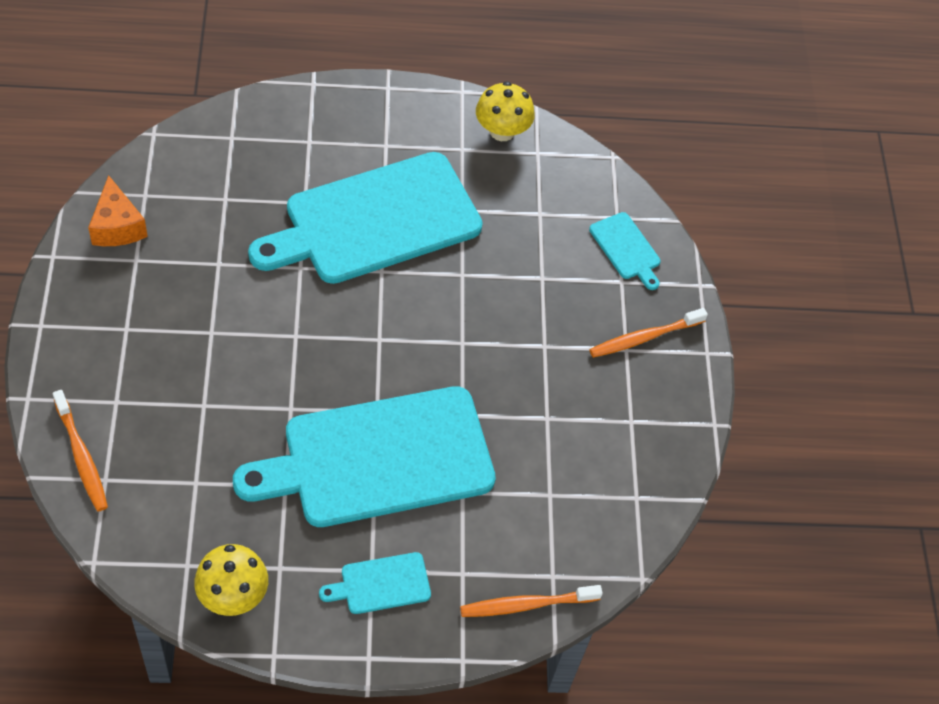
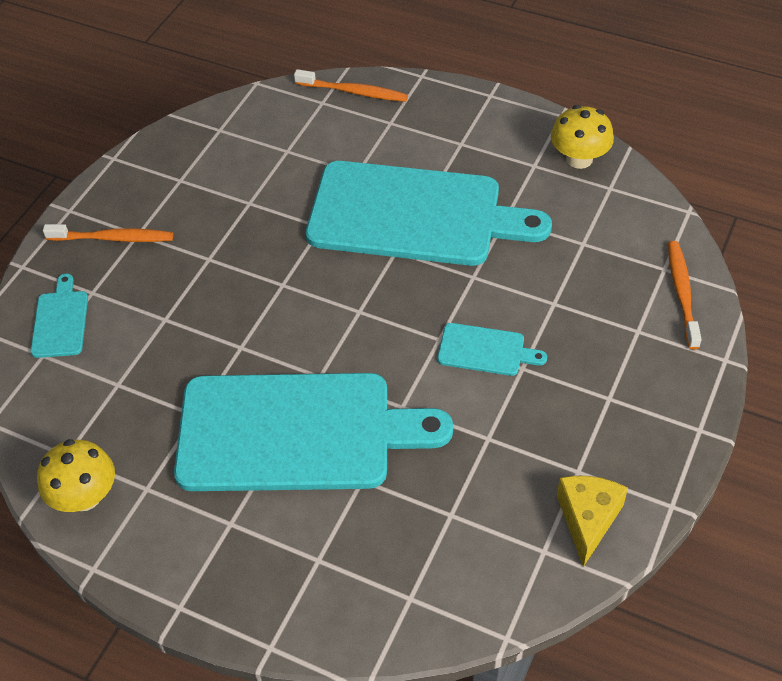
camera: 145 degrees left, 5 degrees down
orange cheese [88,175,148,246] -> yellow cheese [557,476,628,567]
turquoise cutting board [319,552,431,614] -> turquoise cutting board moved to [437,323,547,376]

